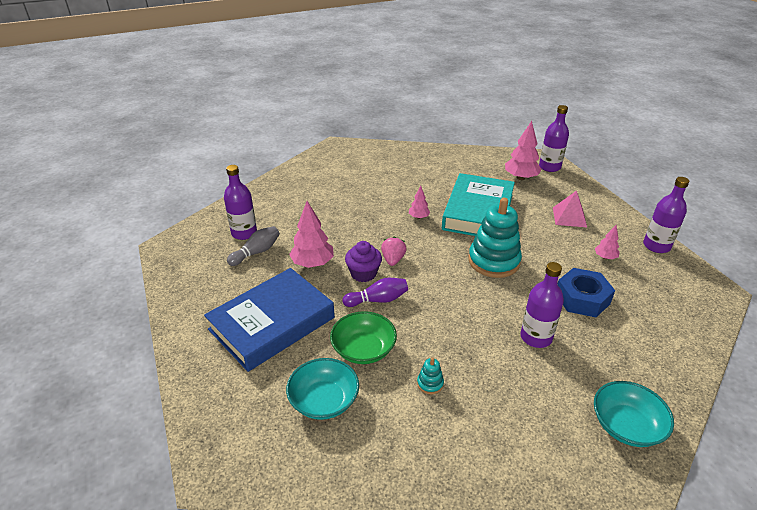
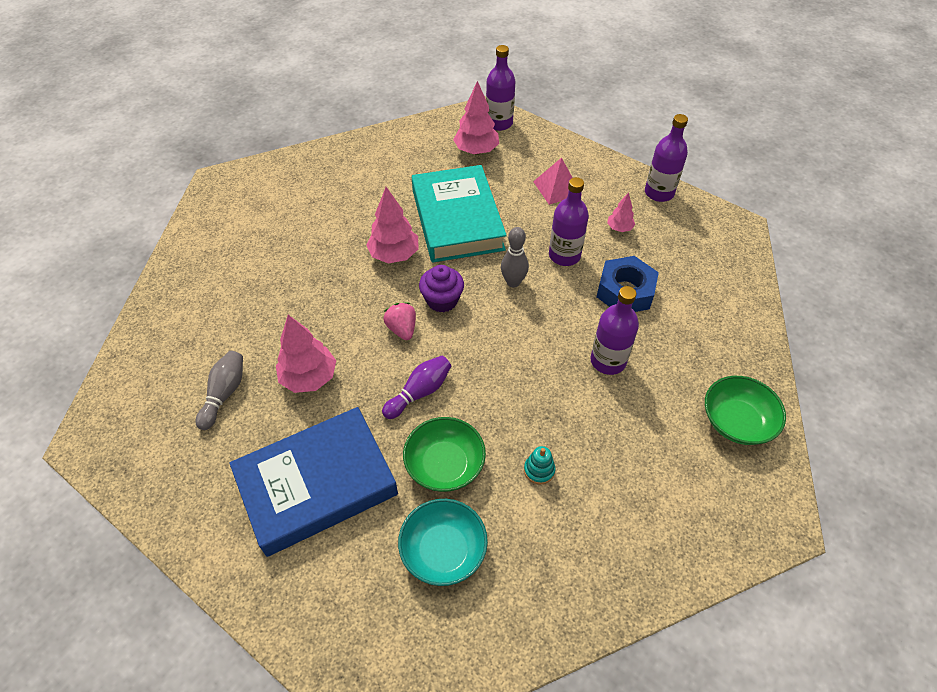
camera: 30 degrees left, 15 degrees up
blue book [204,268,335,372] -> blue book turned 45 degrees clockwise [229,407,398,557]
purple bottle [224,165,257,240] -> purple bottle moved to [549,177,589,266]
purple cupcake [345,241,382,282] -> purple cupcake moved to [419,265,464,312]
pink tree [409,186,430,219] -> pink tree [366,187,419,263], size x1.83
turquoise stacking toy [468,198,522,278] -> grey bowling pin [501,227,529,287]
turquoise bowl [594,381,674,447] -> green bowl [705,376,786,445]

